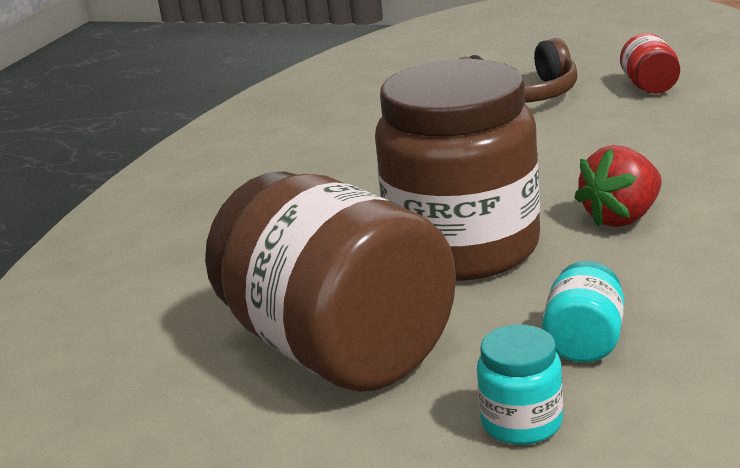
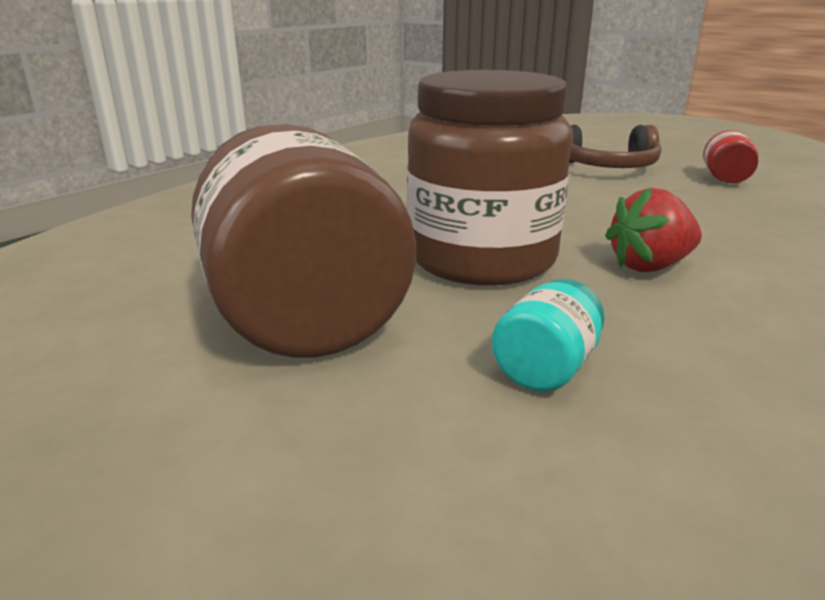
camera: 15 degrees right, 0 degrees up
turquoise jar [477,325,563,445] -> none

